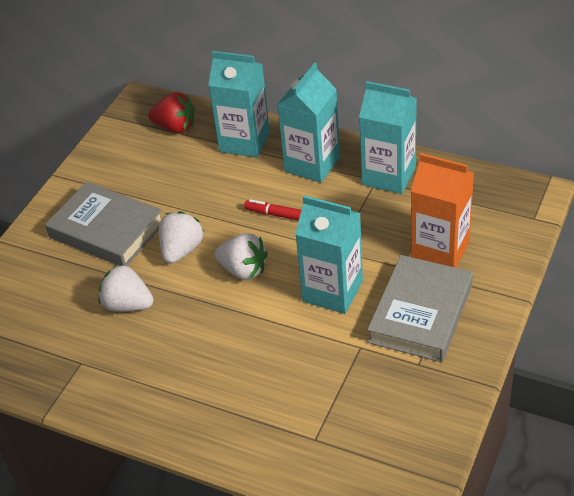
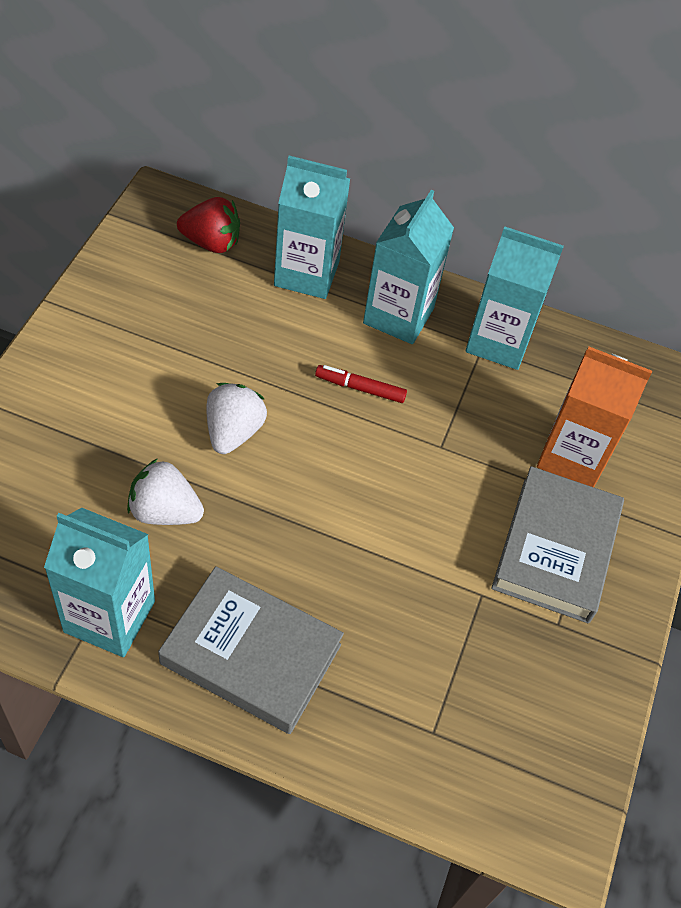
camera: 15 degrees left, 10 degrees up
grey book [45,182,162,266] -> grey book moved to [158,566,344,734]
white strawberry [215,233,268,280] -> none
turquoise carton [295,195,363,314] -> turquoise carton moved to [44,508,155,657]

